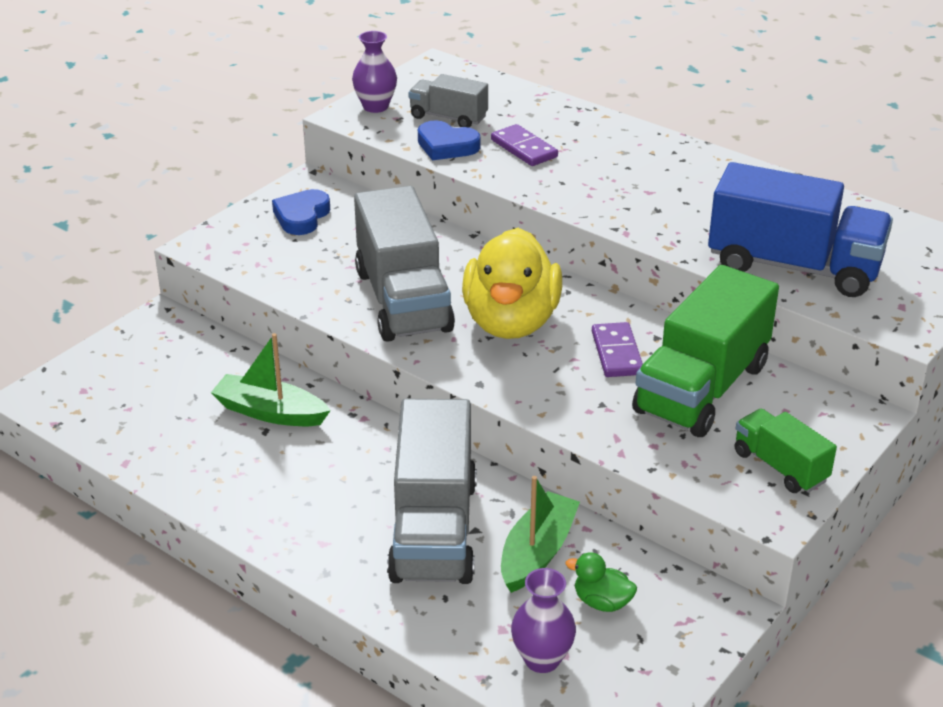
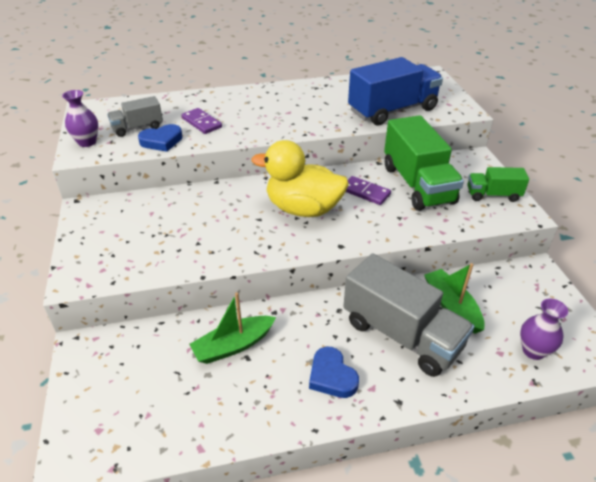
camera: 50 degrees left, 5 degrees up
blue heart [272,189,330,235] -> blue heart moved to [309,347,359,398]
grey truck [354,186,455,342] -> none
yellow duck [462,228,562,339] -> yellow duck turned 150 degrees clockwise [252,140,349,217]
purple domino [491,124,558,166] -> purple domino turned 45 degrees clockwise [181,108,222,134]
green duck [566,552,637,612] -> none

